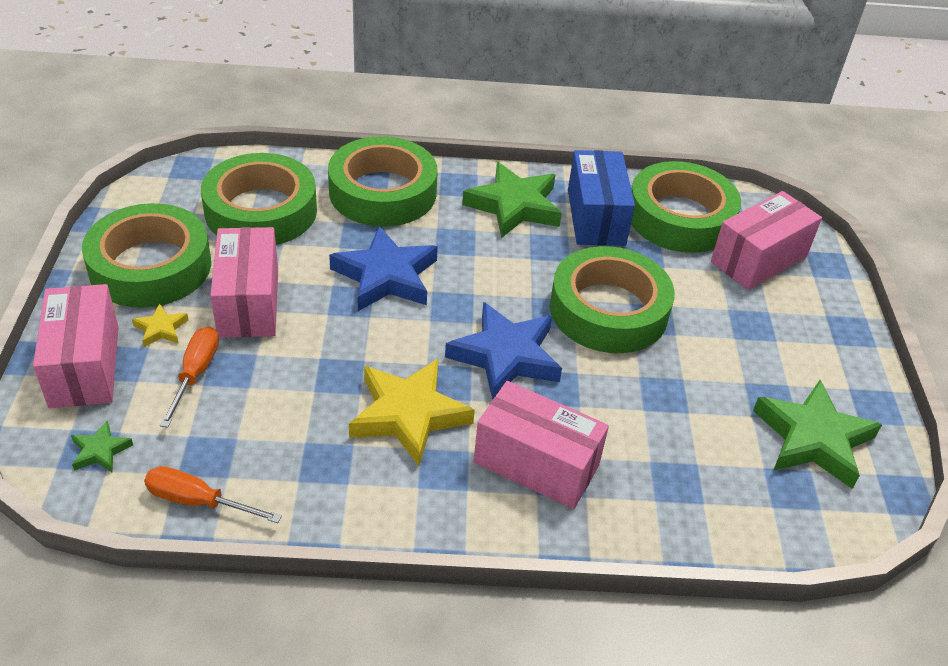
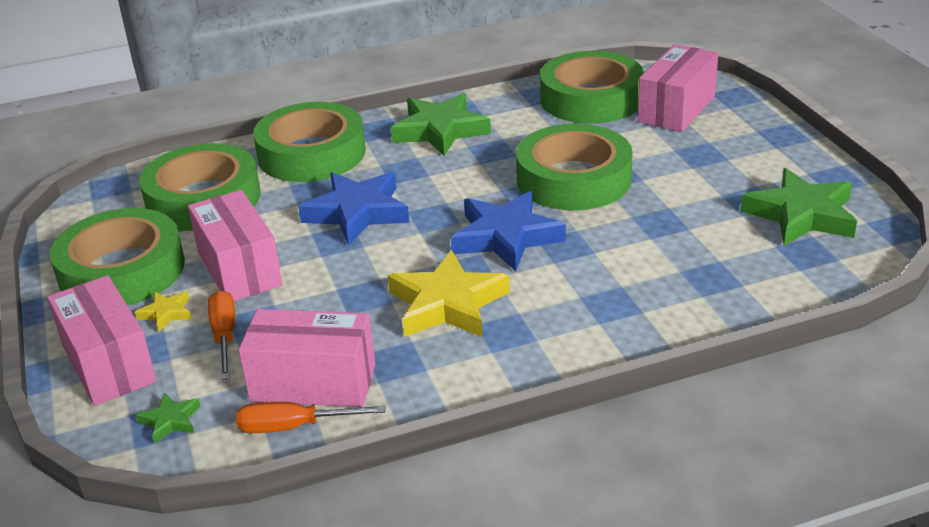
camera: 15 degrees left, 10 degrees down
pink box [474,381,609,509] -> pink box moved to [238,309,376,407]
blue box [568,150,635,246] -> none

